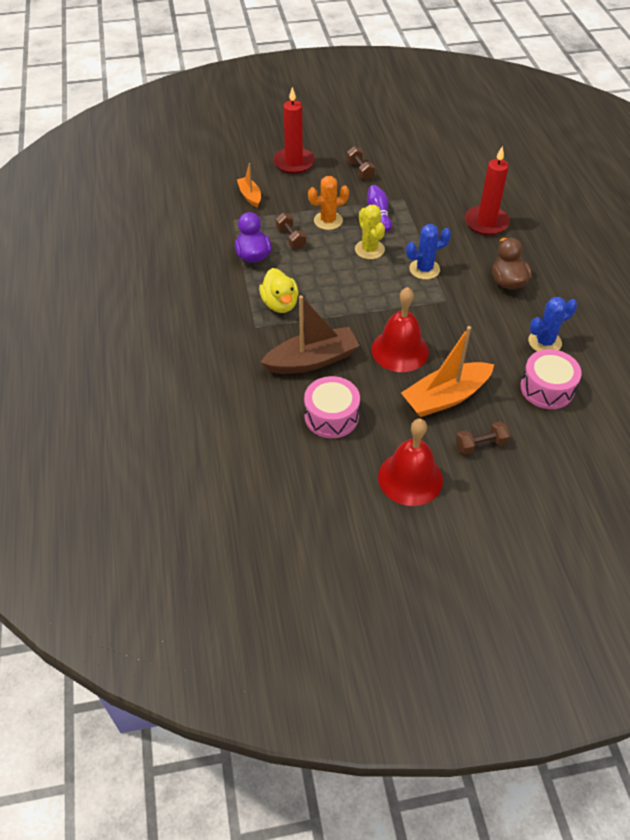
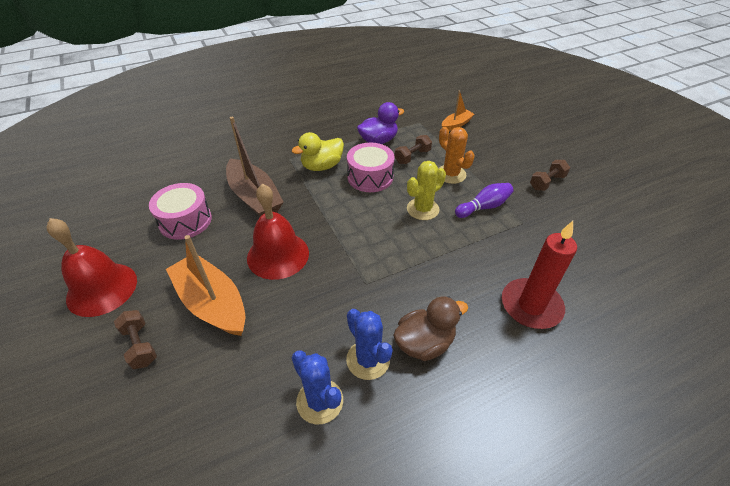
camera: 75 degrees right, 5 degrees down
red candle [273,87,315,174] -> none
blue cactus [406,224,451,280] -> blue cactus moved to [346,309,393,380]
pink drum [520,349,582,409] -> pink drum moved to [347,143,395,192]

